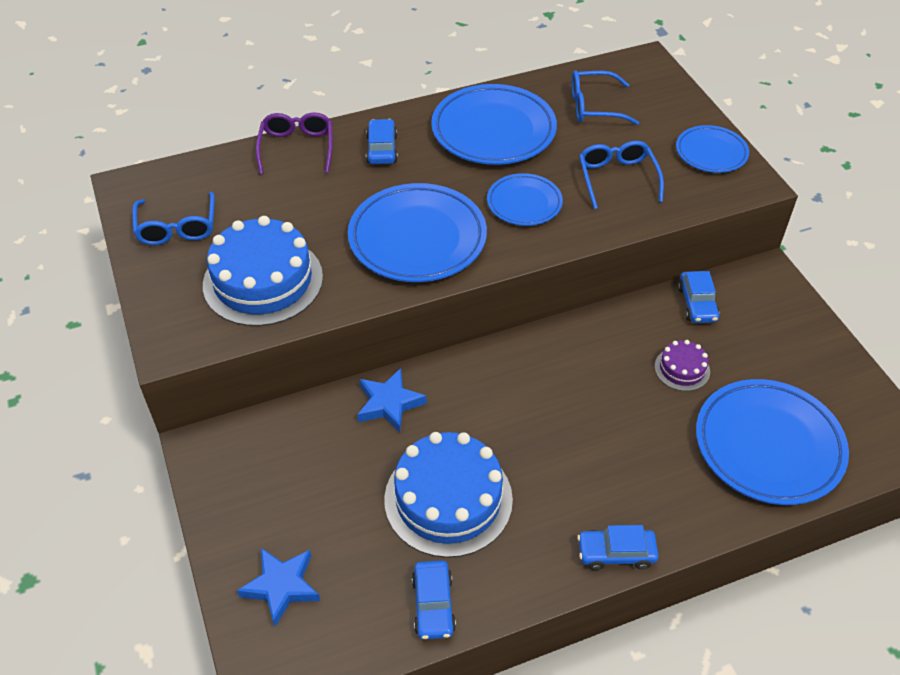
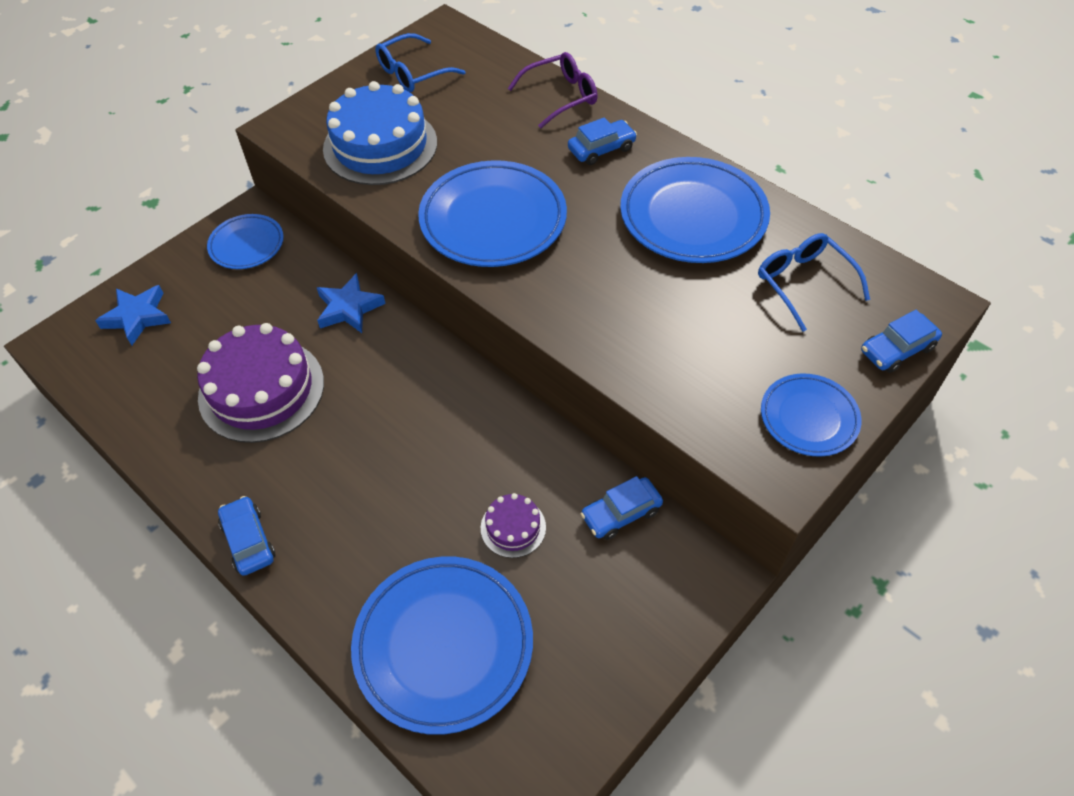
camera: 65 degrees right, 5 degrees up
blue cake [384,432,513,558] -> purple cake [197,323,324,443]
blue car [412,560,456,640] -> blue car moved to [861,310,942,373]
blue plate [487,173,563,226] -> blue plate moved to [207,214,284,269]
blue glasses [579,141,664,209] -> none

